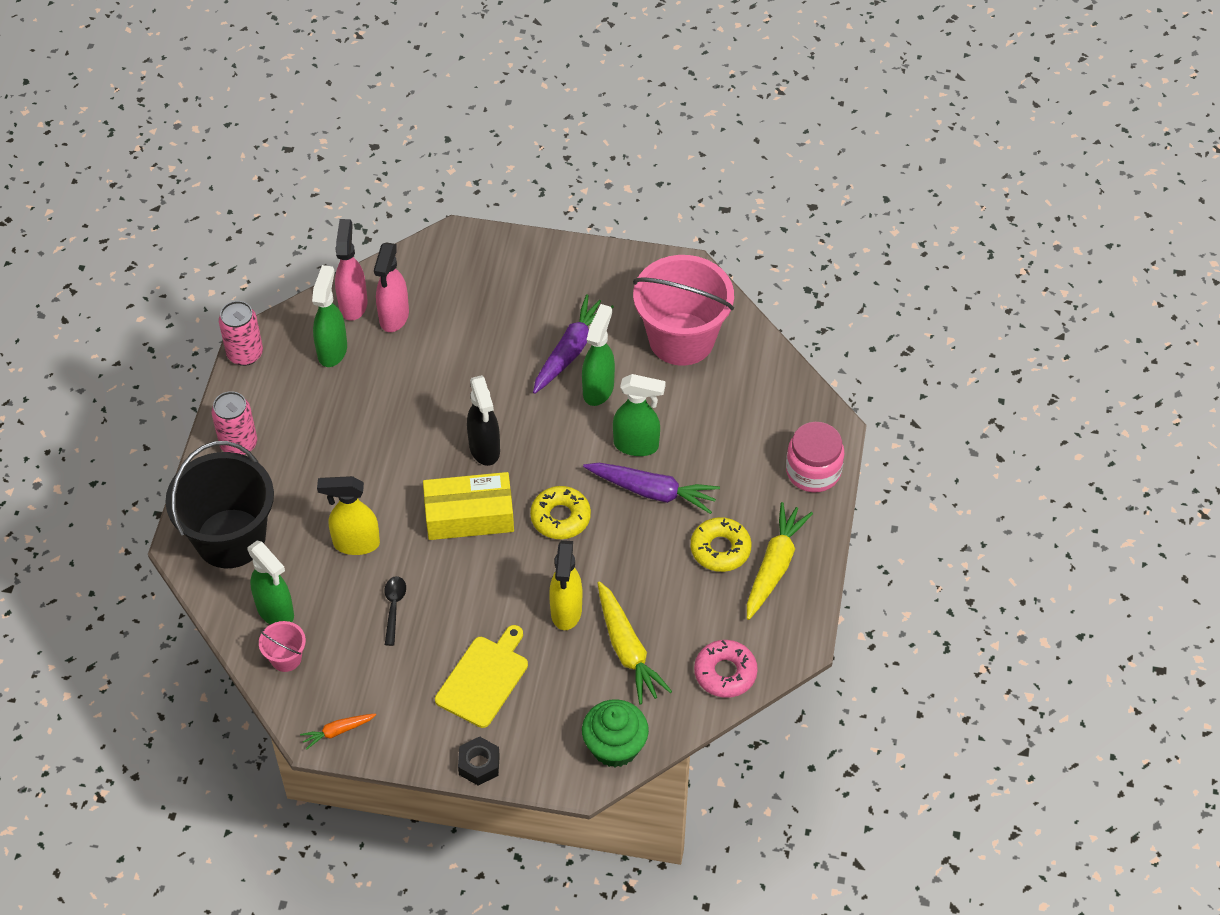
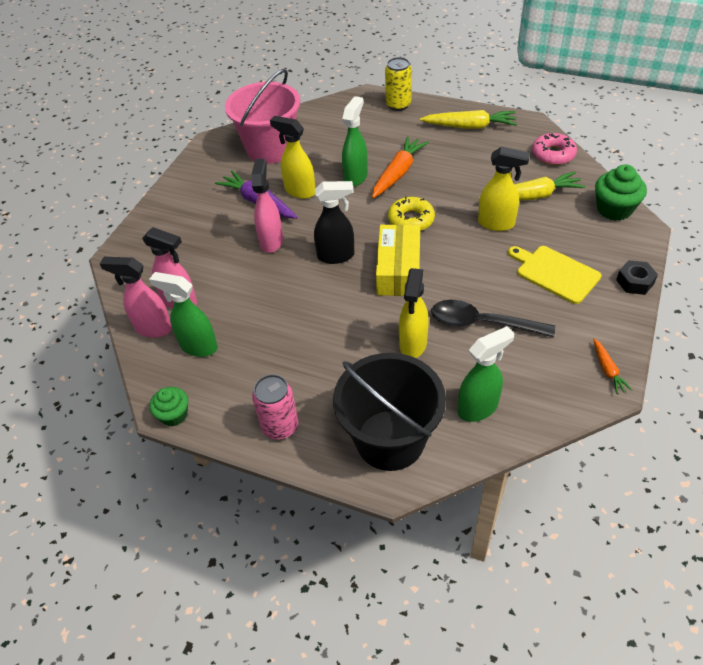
camera: 75 degrees left, 5 degrees down
pink can [219,301,263,366] -> green cupcake [150,387,188,426]
pink bucket [259,621,306,672] -> none
black spoon [385,576,406,646] -> black spoon [431,300,555,337], size x1.84
green spray bottle [582,304,615,406] -> yellow spray bottle [270,116,315,199]
purple carrot [583,463,720,514] -> orange carrot [372,136,429,198]
yellow donut [691,517,751,572] -> none
yellow carrot [747,502,813,620] -> yellow carrot turned 150 degrees clockwise [420,110,517,129]
pink jar [786,422,844,492] -> yellow can [385,57,412,111]
none -> pink spray bottle [252,159,283,253]

